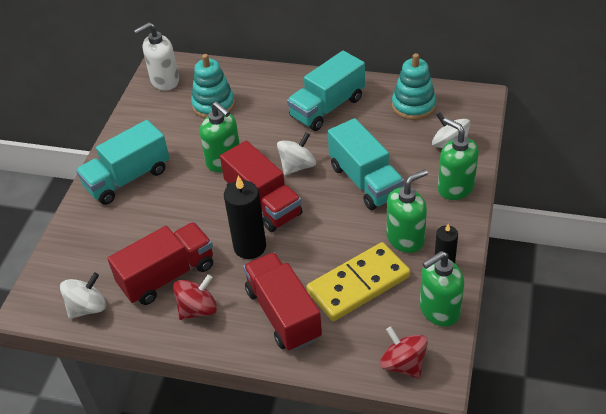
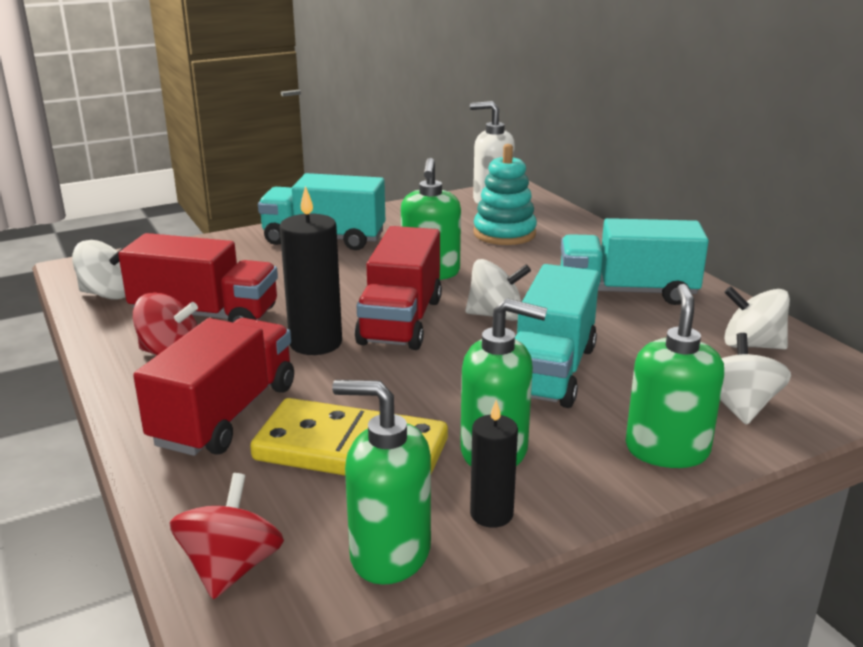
camera: 45 degrees right, 20 degrees down
turquoise stacking toy [392,53,436,120] -> white spinning top [724,286,790,349]

